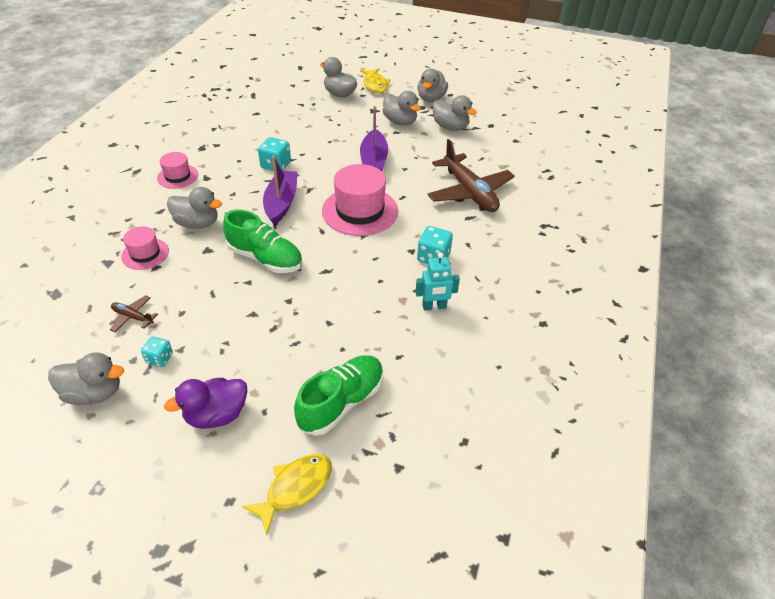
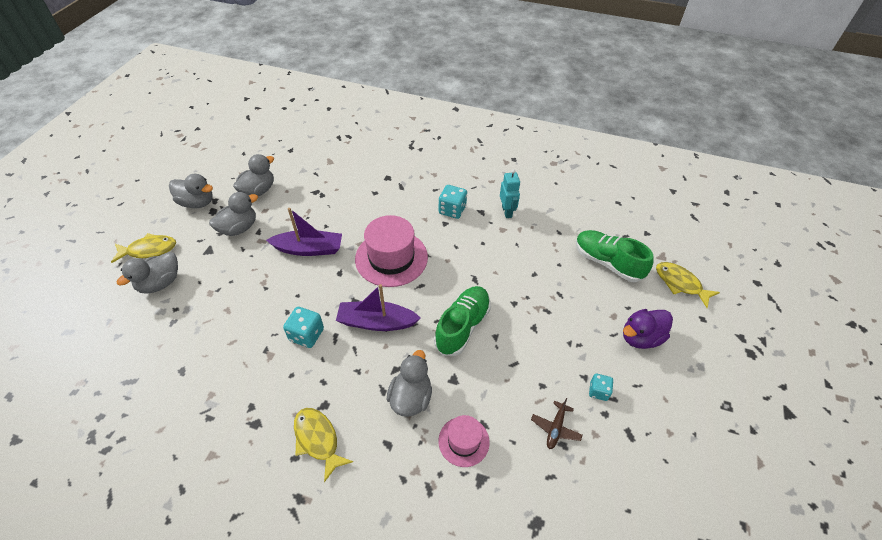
camera: 90 degrees left, 5 degrees up
grey duck [48,352,124,405] -> none
pink hat [157,152,198,189] -> yellow fish [294,408,353,482]
purple duck [164,378,247,429] -> purple duck turned 90 degrees clockwise [623,309,673,349]
brown plane [427,139,515,212] -> none

